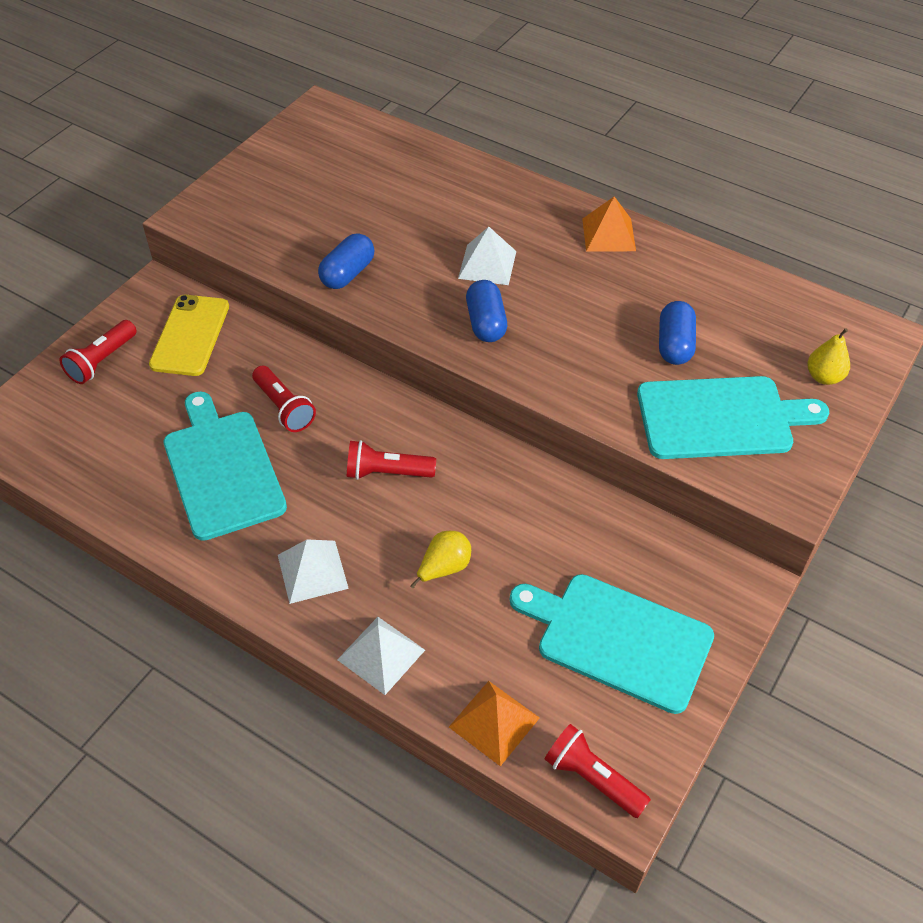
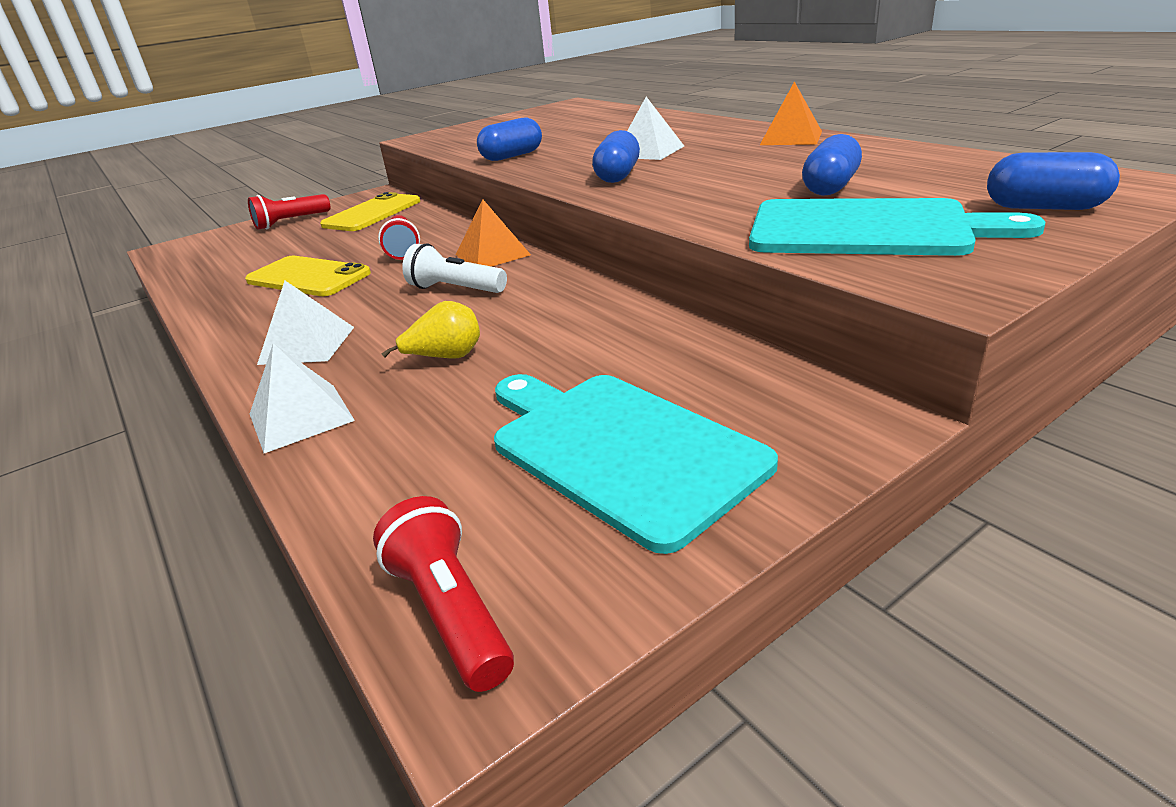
camera: 25 degrees right, 20 degrees down
turquoise cutting board [164,391,287,541] -> yellow phone [245,256,371,296]
red flashlight [347,440,436,480] -> white flashlight [402,244,507,293]
orange pyramid [449,681,540,766] -> orange pyramid moved to [455,200,531,267]
yellow pear [807,328,850,385] -> blue capsule [987,152,1120,210]

